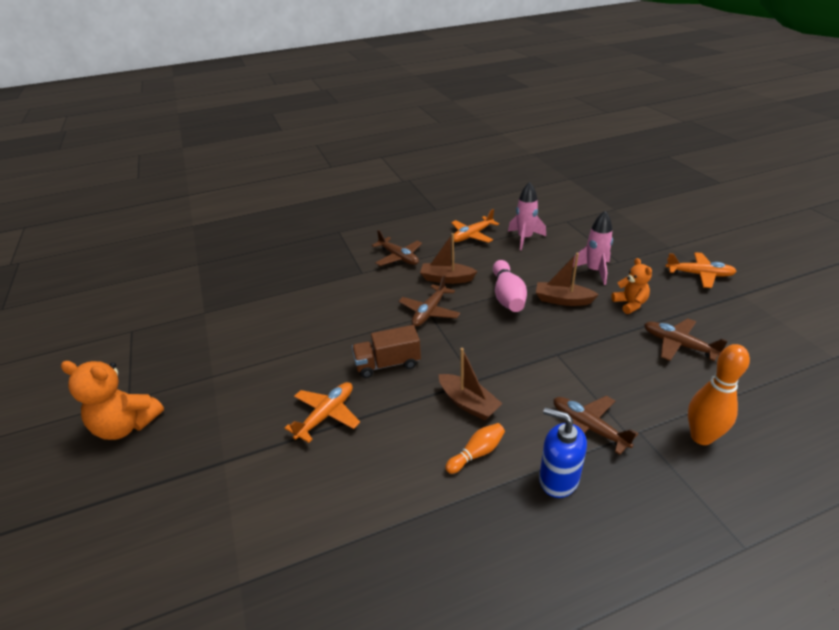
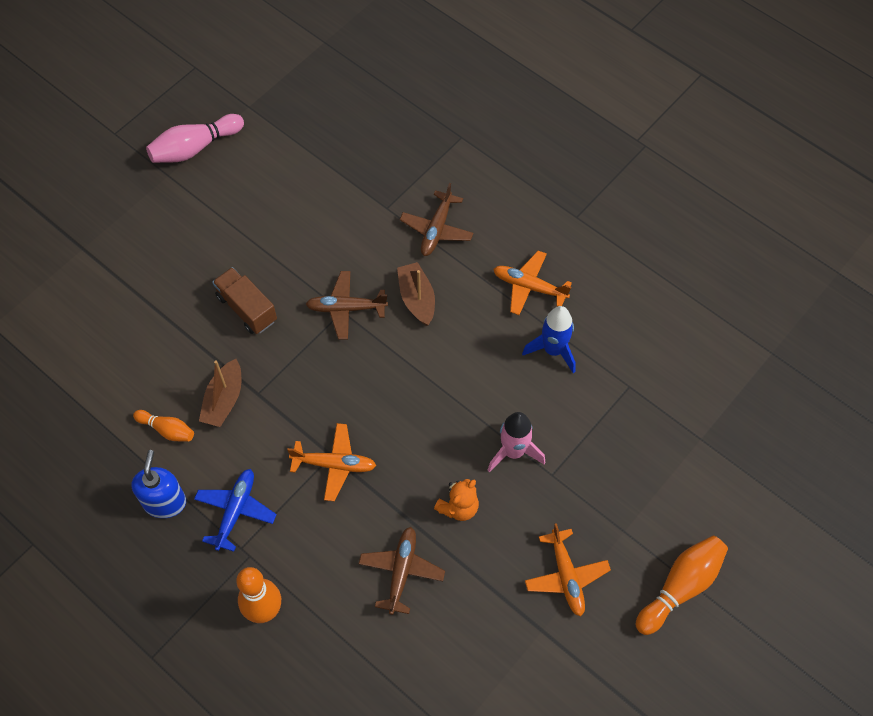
camera: 60 degrees right, 25 degrees up
orange teddy bear [61,361,164,440] -> none
orange plane [285,382,360,443] -> orange plane moved to [287,423,376,501]
pink bowling pin [493,260,527,312] -> pink bowling pin moved to [146,114,244,163]
pink rocket [508,182,546,250] -> blue rocket [522,306,576,373]
brown boat [536,253,599,306] -> none
brown plane [553,396,638,455] -> blue plane [194,469,277,552]
none -> orange bowling pin [636,535,728,635]

